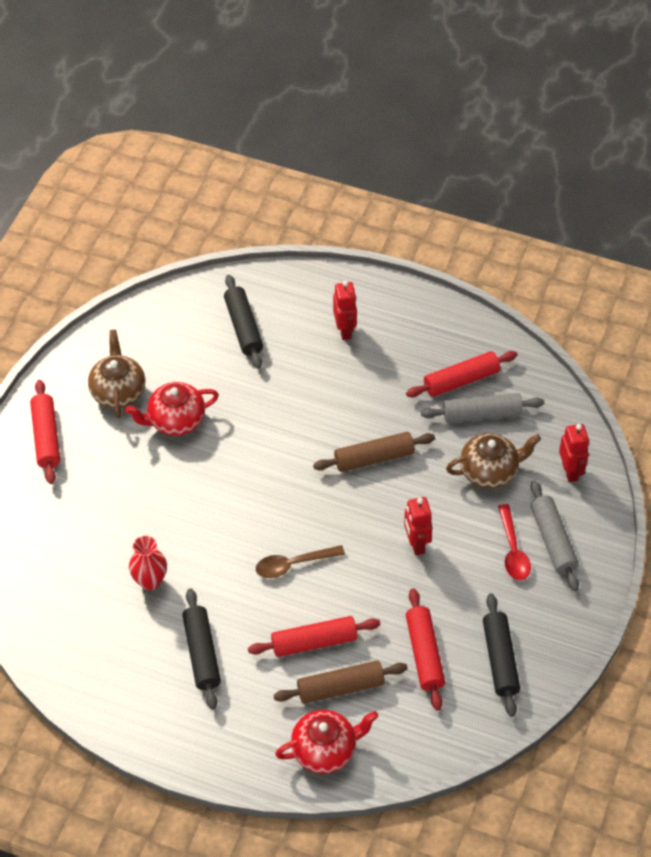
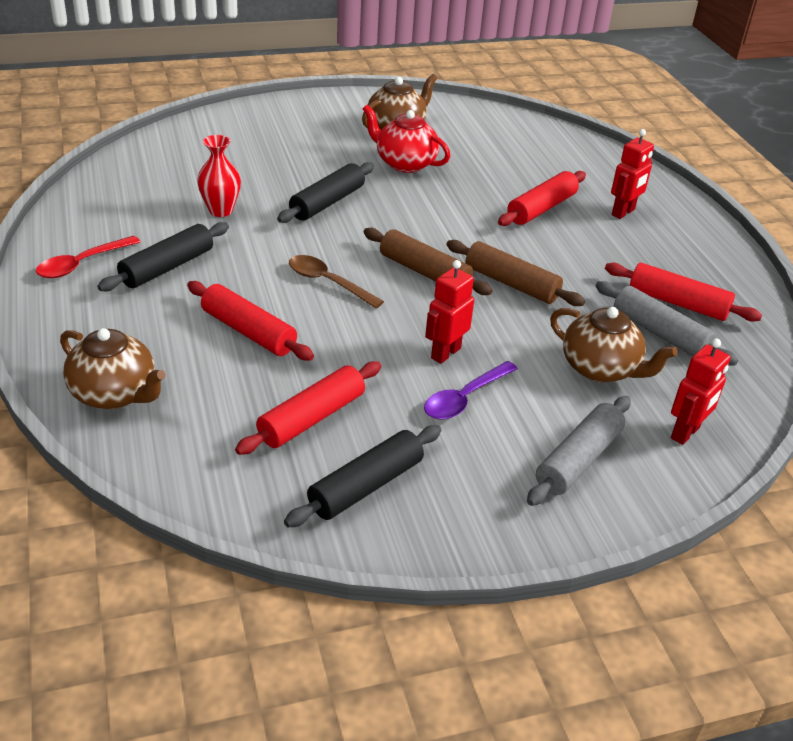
camera: 50 degrees right, 15 degrees down
red rolling pin [30,380,60,484] -> red rolling pin moved to [498,171,586,226]
black rolling pin [224,275,263,369] -> black rolling pin moved to [277,162,374,223]
brown rolling pin [273,661,408,704] -> brown rolling pin moved to [364,228,493,295]
red teapot [275,710,378,774] -> brown teapot [60,328,166,409]
red spoon [498,504,531,580] -> red spoon moved to [36,236,140,278]
none -> purple spoon [424,361,518,420]

